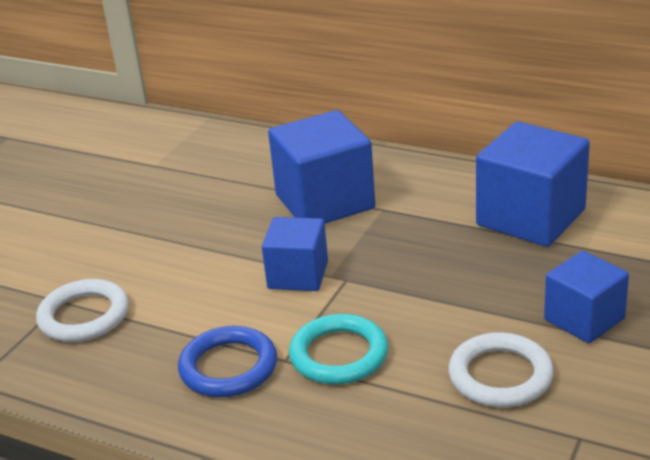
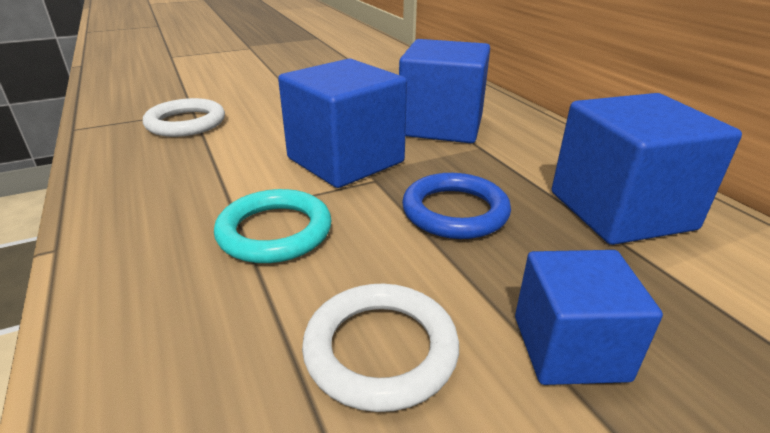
camera: 35 degrees right, 0 degrees up
blue ring [178,326,277,397] -> blue ring moved to [402,173,511,239]
blue cube [262,217,328,291] -> blue cube [278,58,407,188], size x1.62

